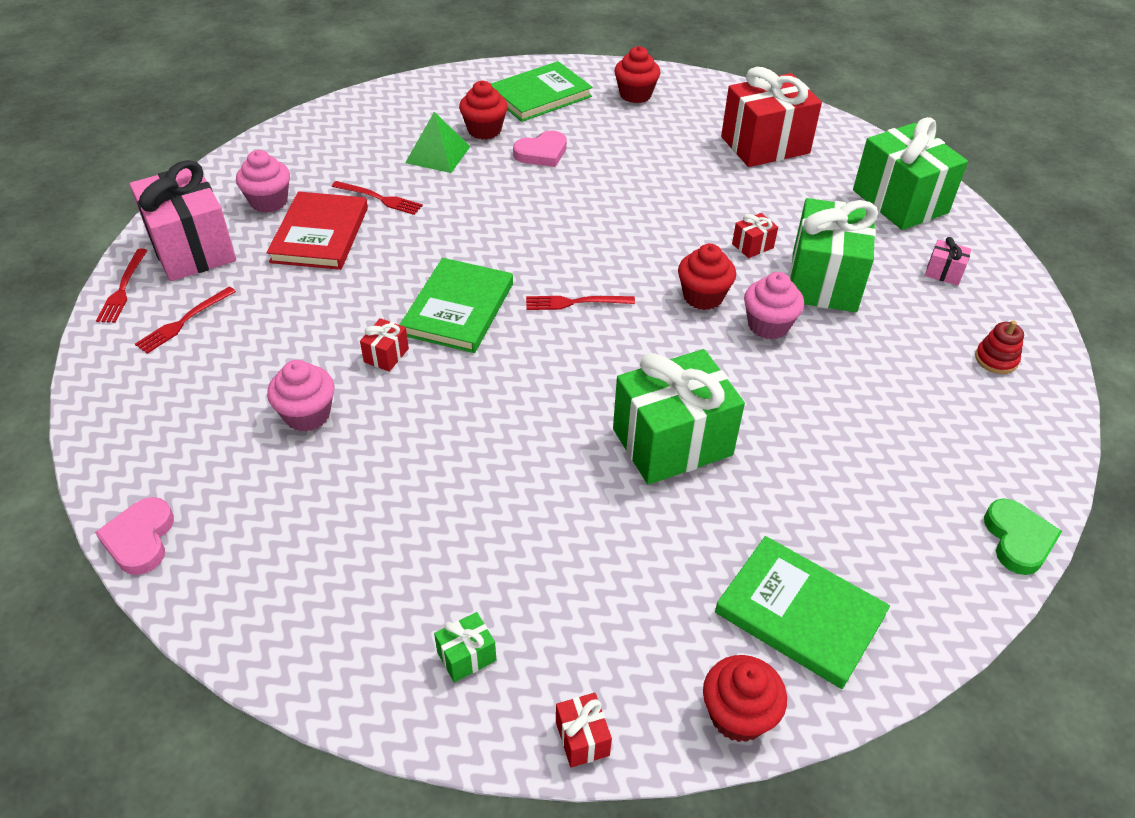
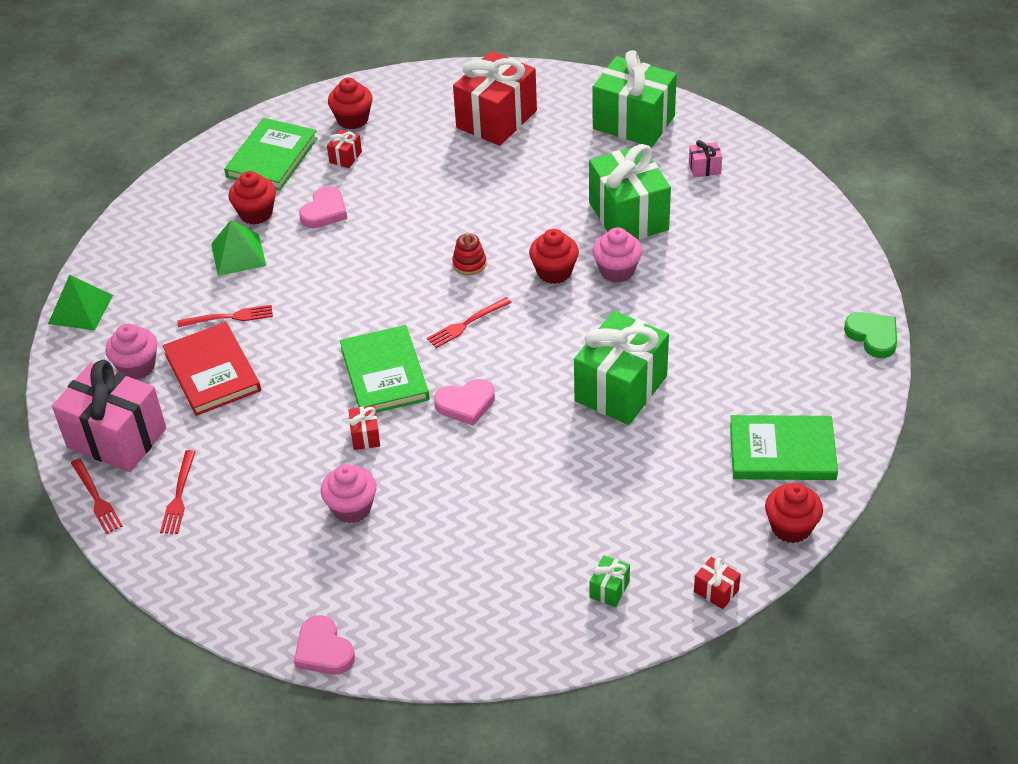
camera: 30 degrees left, 0 degrees up
red gift [732,213,778,258] -> red gift moved to [327,129,362,168]
red stacking toy [975,321,1024,374] -> red stacking toy moved to [452,232,487,275]
none -> green pyramid [48,275,113,330]
none -> pink heart [434,379,495,426]

